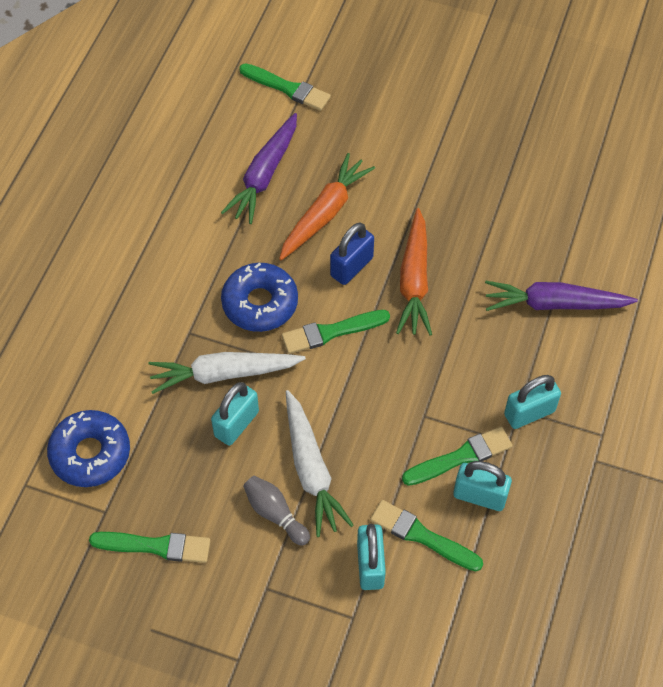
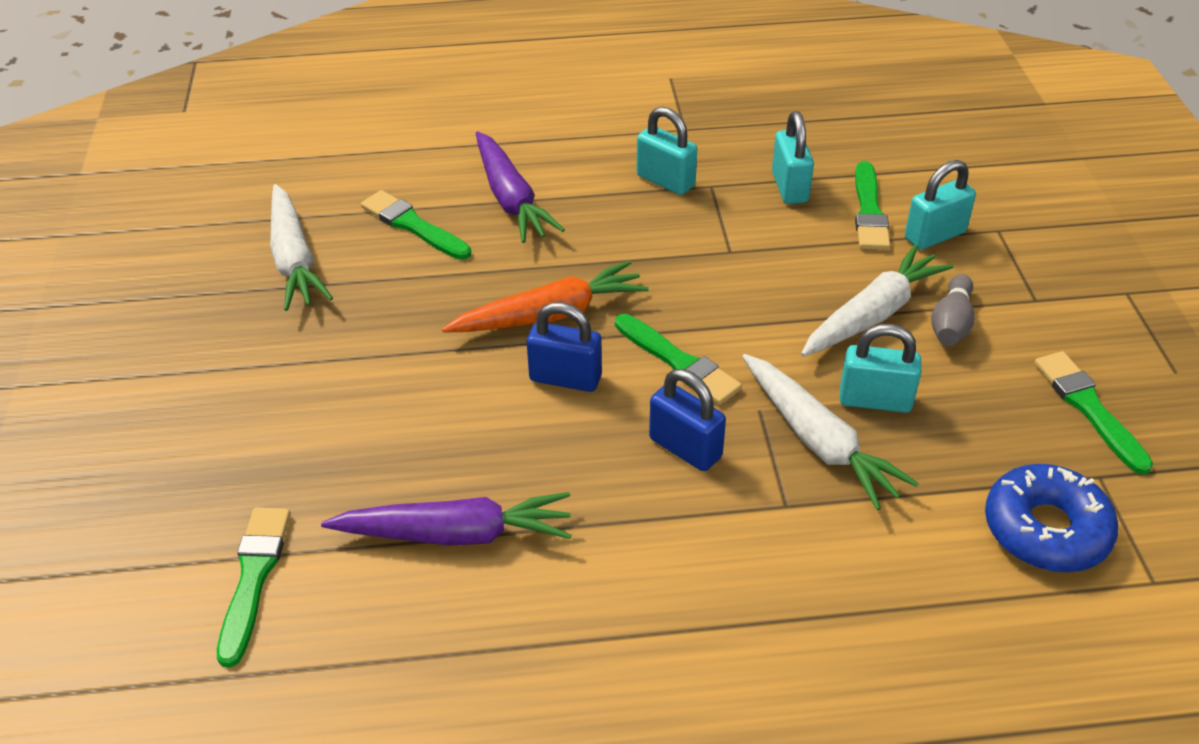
camera: 115 degrees left, 15 degrees down
blue donut [221,263,298,332] -> blue padlock [649,369,726,471]
orange carrot [279,153,375,260] -> none
green brush [402,427,513,486] -> green brush moved to [361,190,471,260]
none -> white carrot [270,184,333,311]

